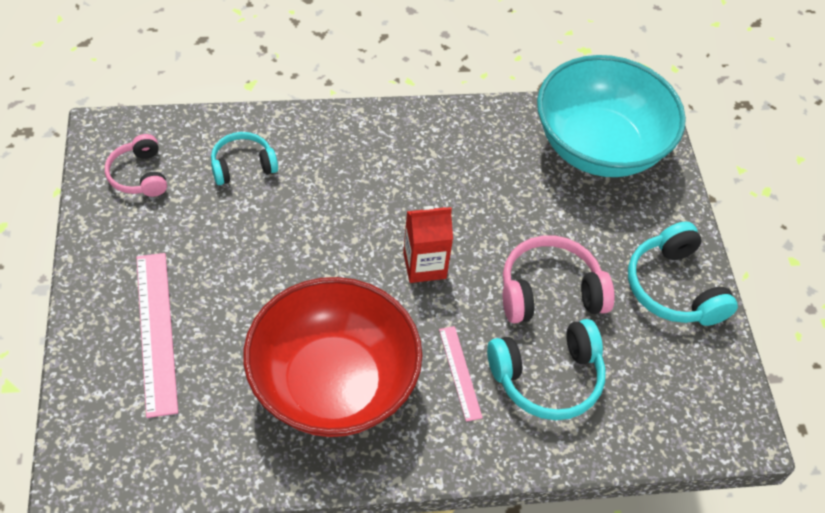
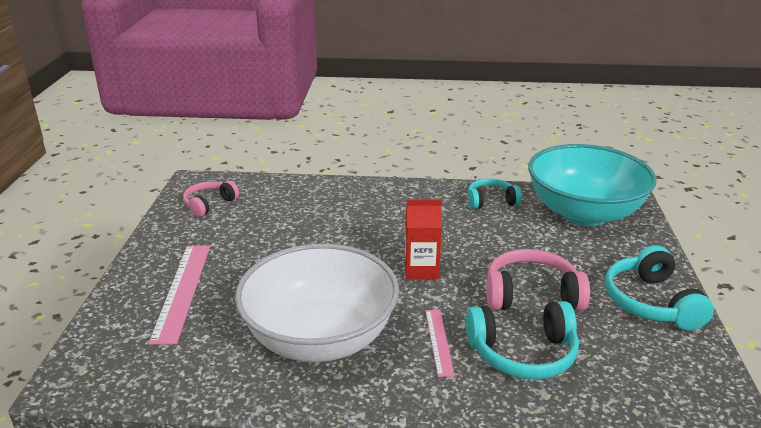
camera: 15 degrees right, 25 degrees down
pink headphones [105,134,167,197] -> pink headphones turned 45 degrees clockwise [183,181,239,217]
turquoise headphones [211,132,278,185] -> turquoise headphones moved to [468,179,522,209]
red bowl [243,277,422,437] -> white bowl [235,244,399,362]

